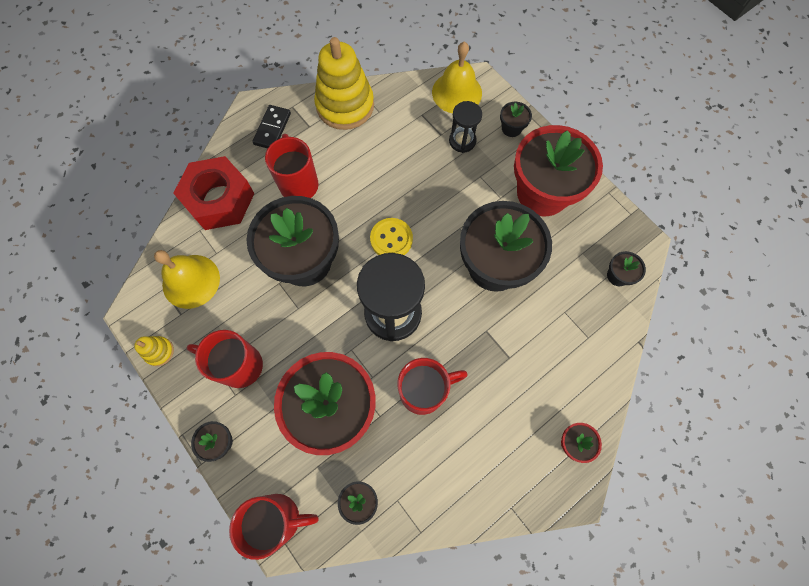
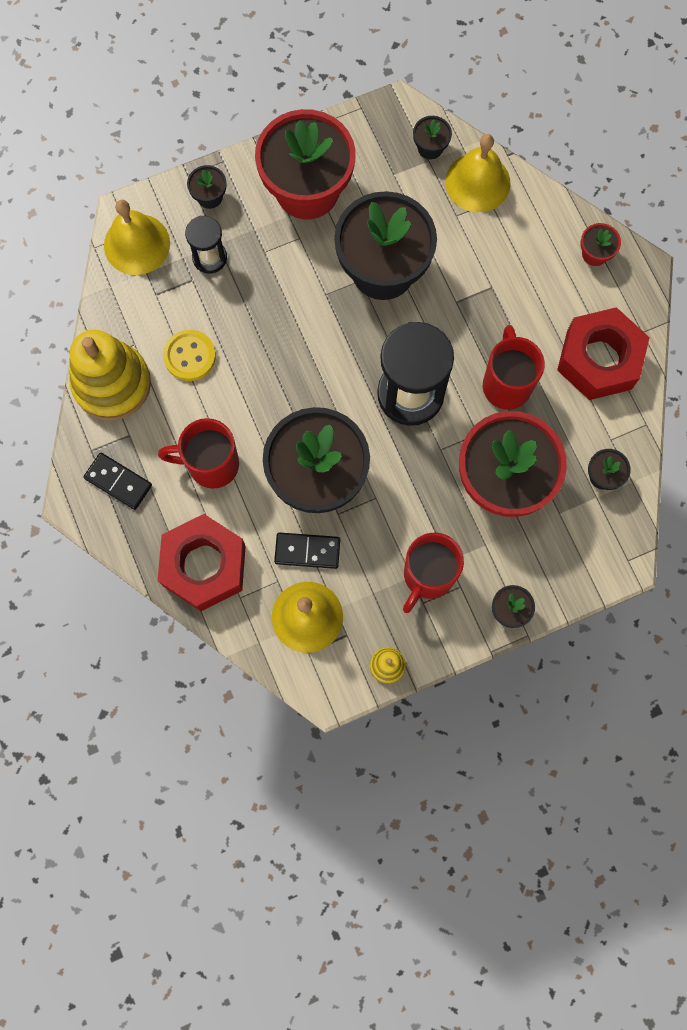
camera: 75 degrees left, 5 degrees up
red mug [229,494,319,560] -> none
yellow button [370,218,413,255] -> yellow button moved to [163,330,216,381]
none -> black domino [274,532,340,569]
none -> yellow bell [445,134,510,212]
none -> red nut [557,307,650,400]

